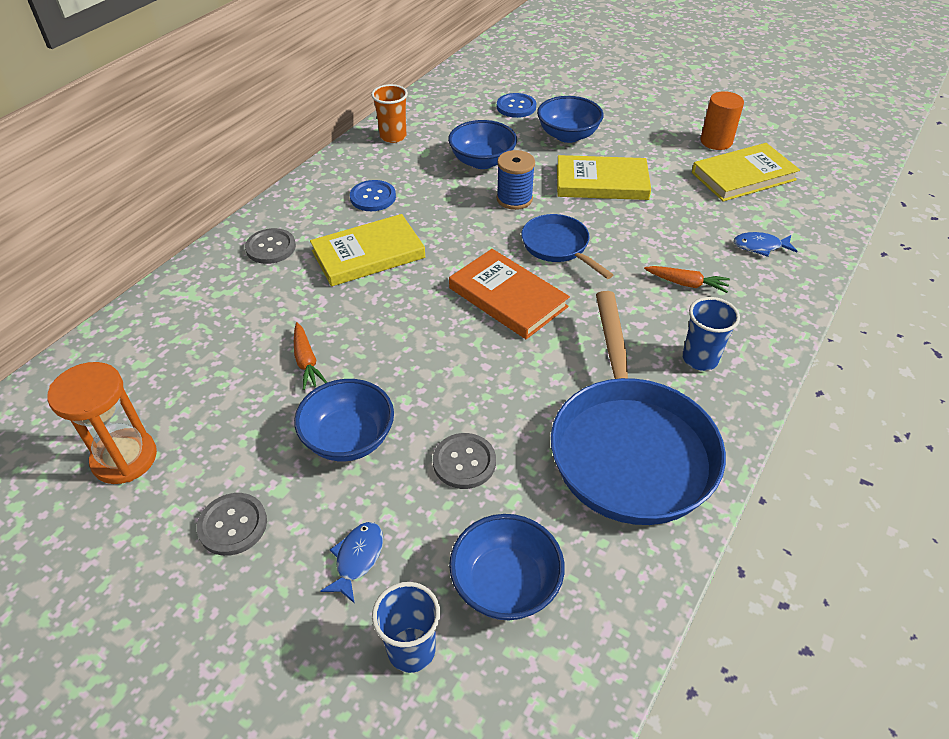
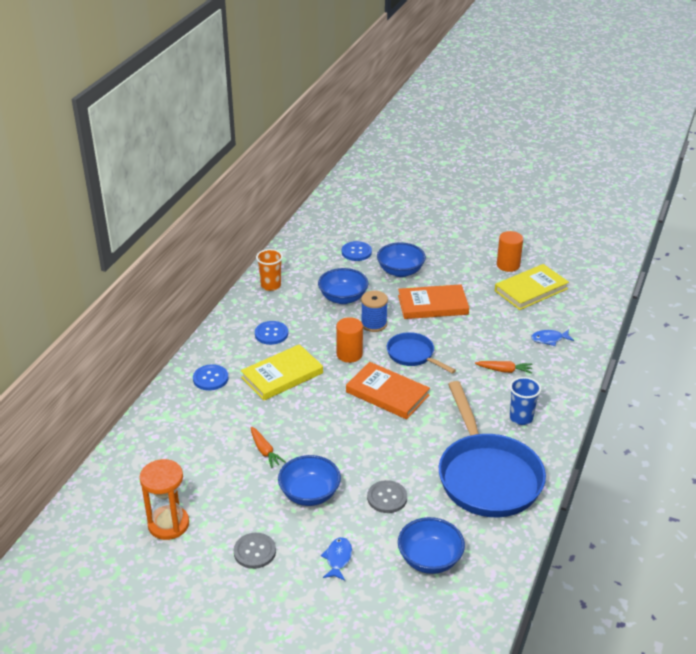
camera: 10 degrees left, 10 degrees down
grey button [245,228,296,264] -> blue button [193,364,228,391]
blue cup [372,582,440,673] -> none
yellow book [557,155,651,200] -> orange book [398,284,469,319]
none -> orange cylinder [336,317,363,363]

